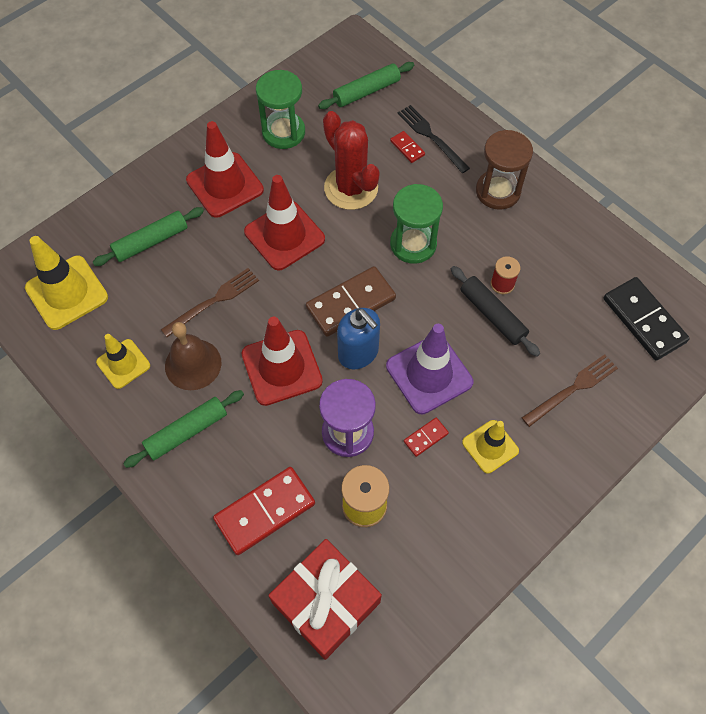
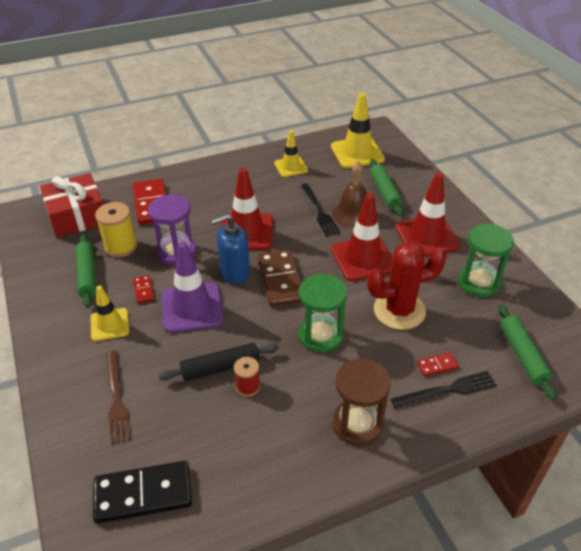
camera: 110 degrees right, 20 degrees down
green rolling pin [123,390,244,468] -> green rolling pin moved to [75,234,96,308]
brown fork [161,268,259,337] -> black fork [300,183,340,236]
brown bell [165,322,221,390] -> brown bell moved to [333,161,367,228]

